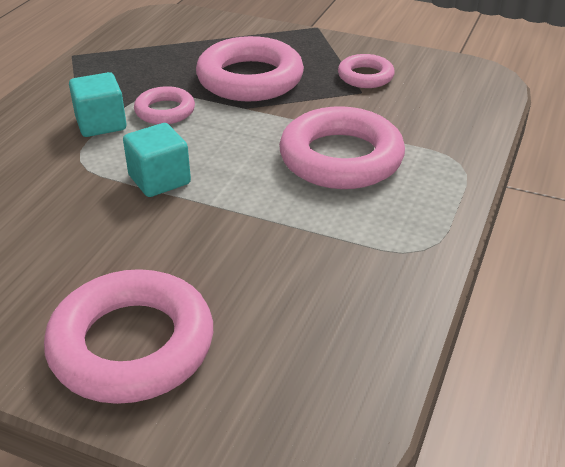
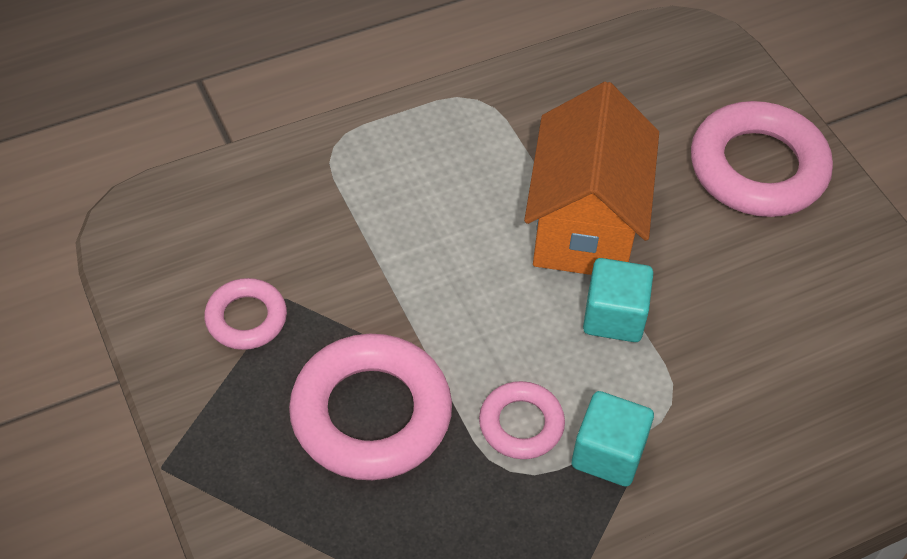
camera: 140 degrees left, 15 degrees up
pink ring [279,106,405,189] -> none
none -> orange house [524,81,659,275]

